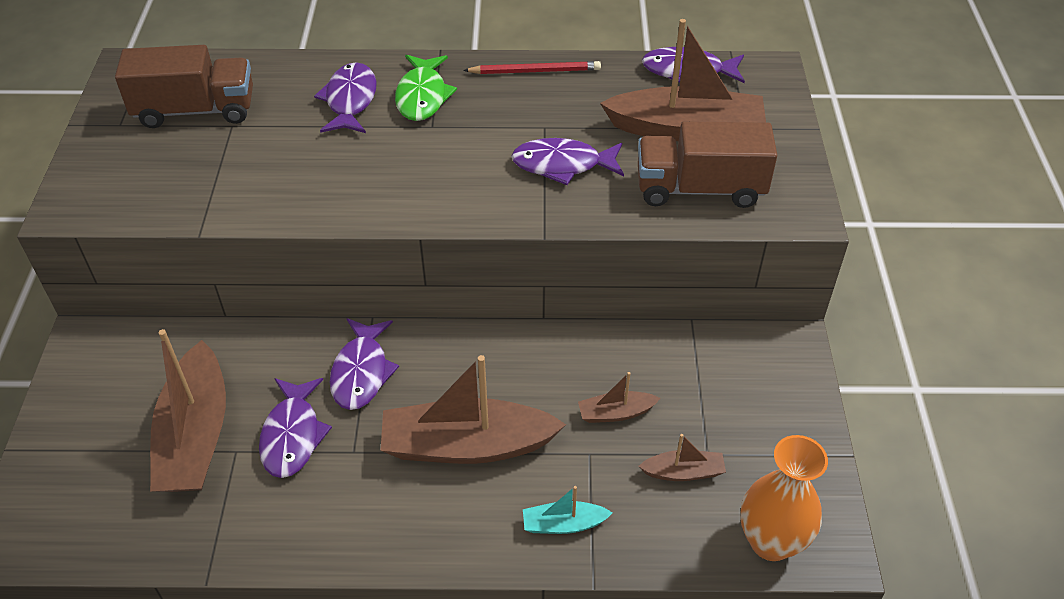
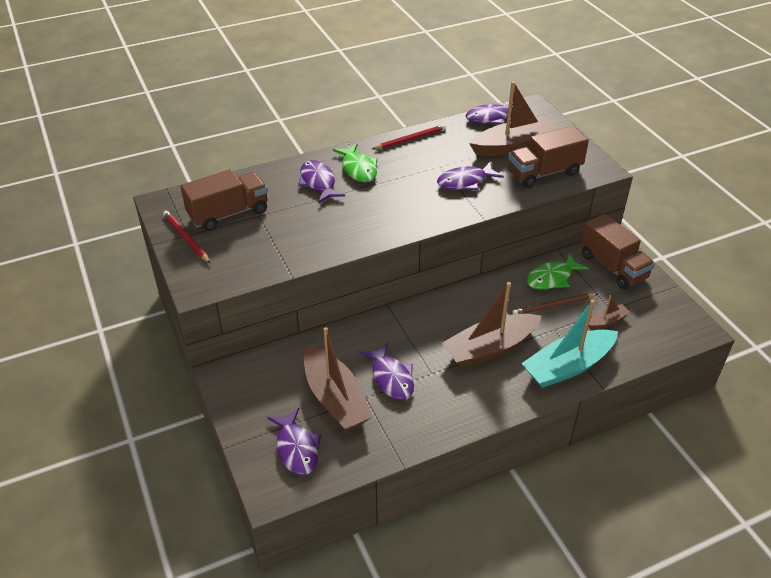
camera: 25 degrees left, 5 degrees down
purple fish [329,318,399,410] -> purple fish moved to [267,408,321,475]
turquoise boat [523,486,612,534] -> turquoise boat [521,299,618,388], size x2.15
brown boat [578,372,661,423] -> brown pencil [512,294,598,314]
orange vase [740,435,828,561] -> none
none -> red pencil [163,211,210,263]
none -> green fish [527,253,588,290]
none -> brown truck [580,213,655,289]

